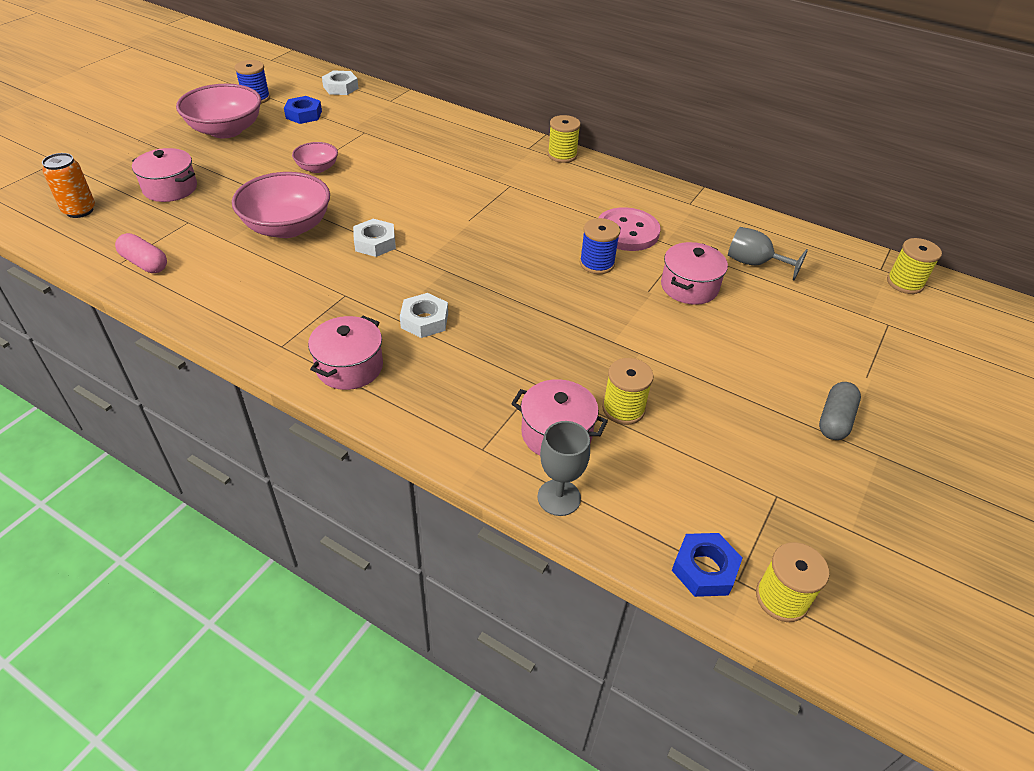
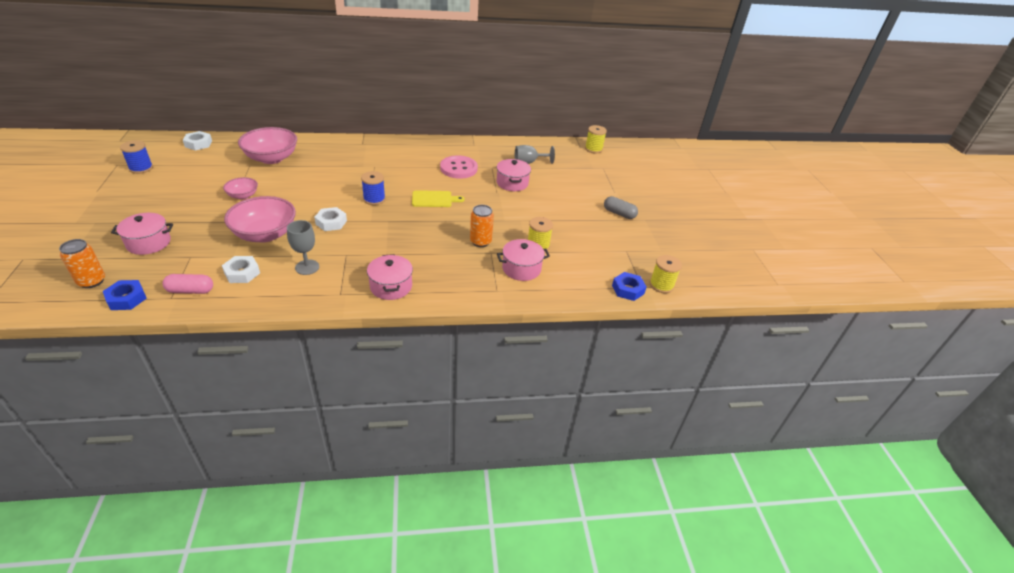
camera: 40 degrees left, 5 degrees down
pink bowl [176,84,261,138] -> pink bowl moved to [238,127,297,164]
blue nut [284,96,322,124] -> blue nut moved to [103,280,147,310]
white nut [400,293,448,338] -> white nut moved to [222,256,260,283]
grey goblet [538,421,590,516] -> grey goblet moved to [287,220,319,275]
yellow spool [548,115,581,163] -> none
blue spool [580,218,620,274] -> blue spool moved to [361,171,386,205]
grey capsule [819,382,861,440] -> grey capsule turned 45 degrees counterclockwise [604,196,638,219]
none -> yellow cutting board [412,190,465,207]
none -> orange can [470,205,494,247]

